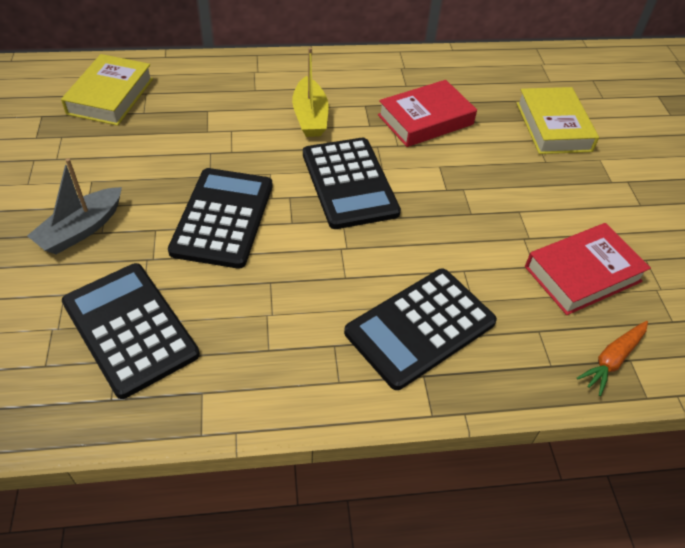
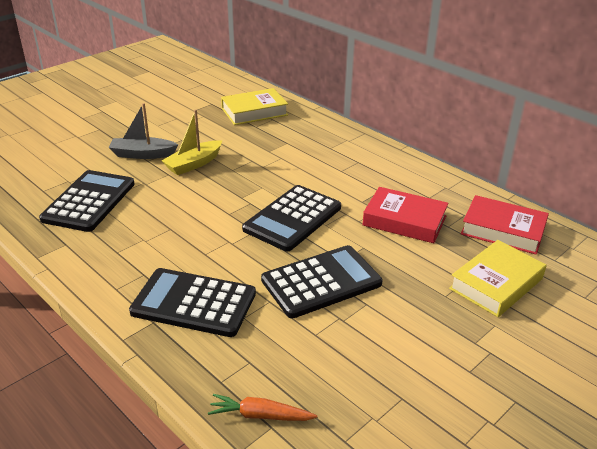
camera: 55 degrees right, 15 degrees down
black calculator [168,168,273,269] -> black calculator moved to [261,245,382,318]
yellow boat [292,47,329,137] -> yellow boat moved to [162,109,222,175]
red book [525,223,651,315] -> red book moved to [461,195,549,255]

